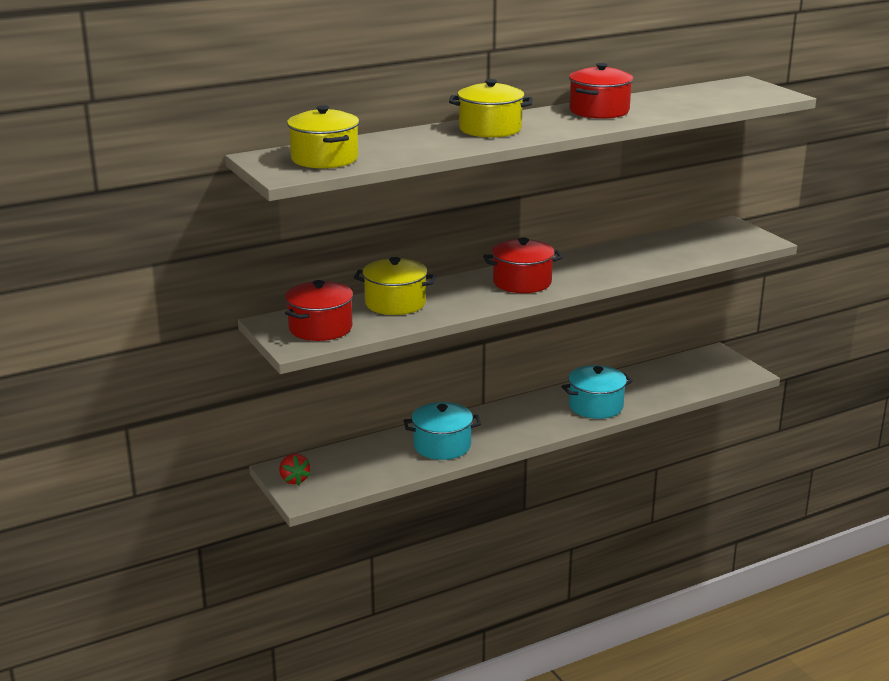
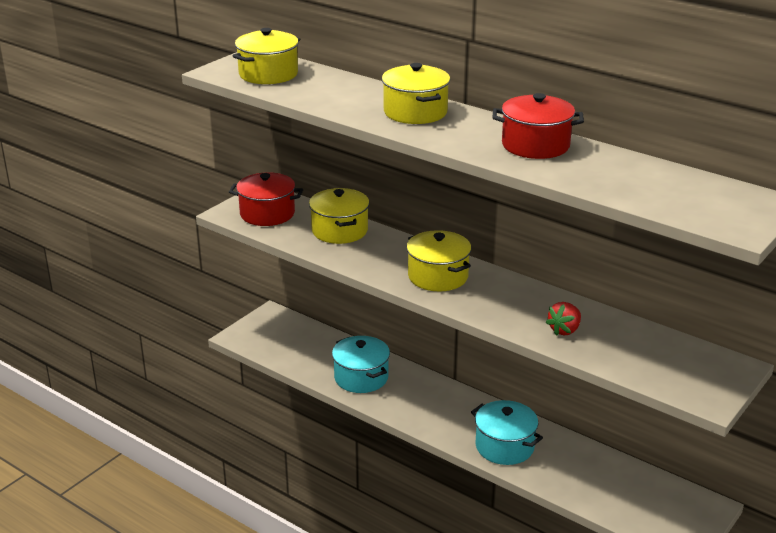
camera: 65 degrees right, 5 degrees up
red strawberry [279,454,311,486] -> red strawberry moved to [546,302,581,336]
red pot [483,237,563,293] -> yellow pot [407,230,471,291]

